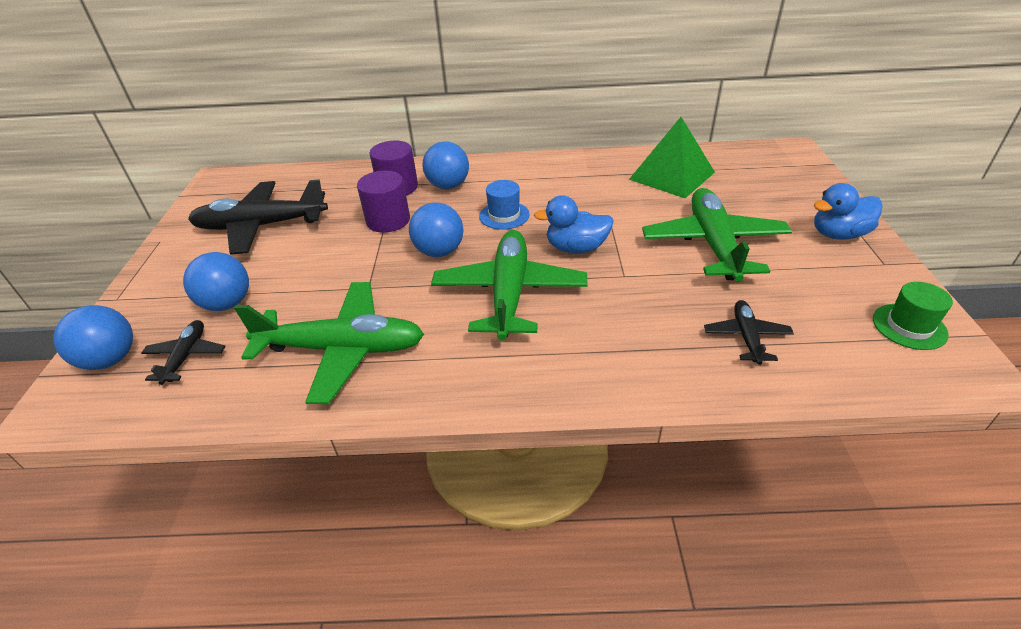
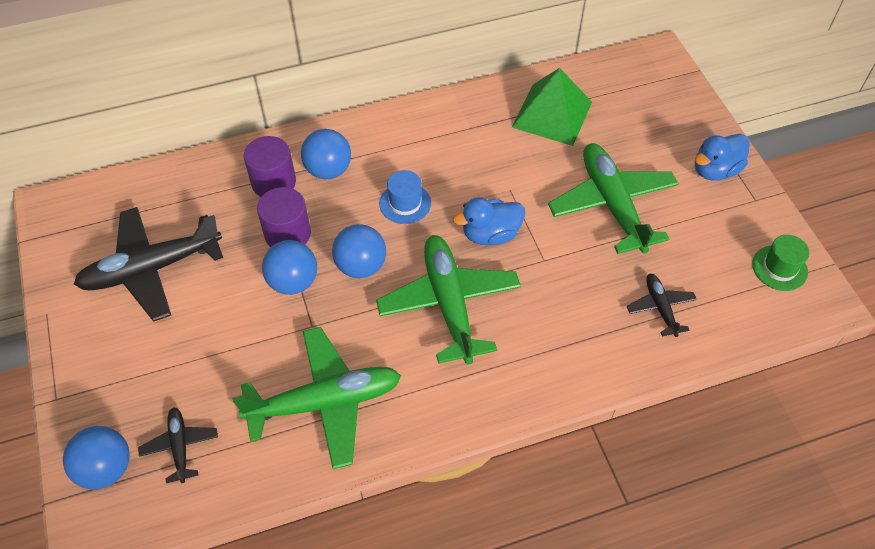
camera: 20 degrees left, 15 degrees up
blue ball [183,252,249,311] -> blue ball moved to [262,240,317,295]

